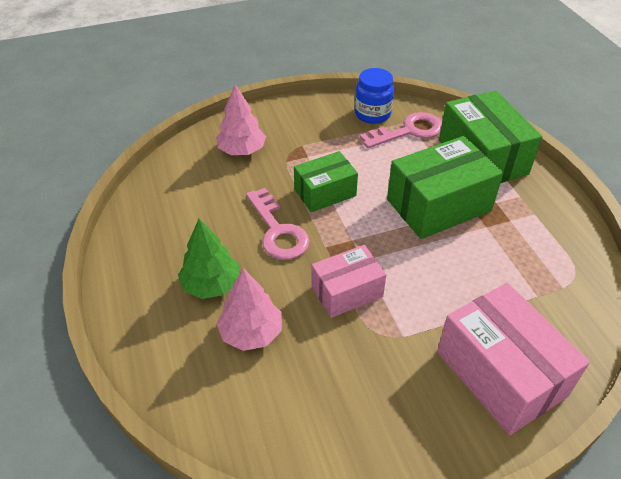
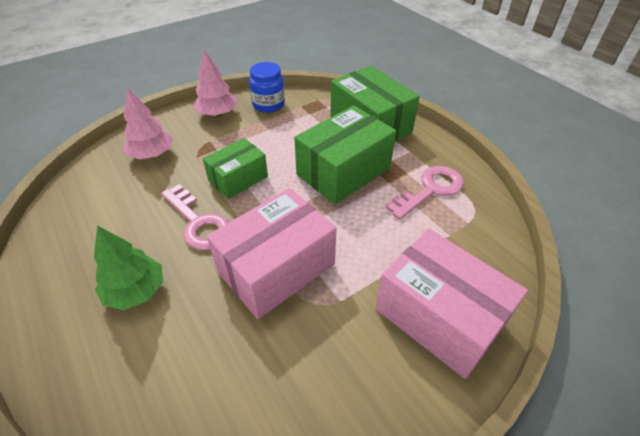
camera: 15 degrees left, 0 degrees up
pink tree [216,268,282,351] -> pink tree moved to [193,49,237,116]
pink box [312,245,386,318] -> pink box [207,188,336,319], size x1.63
pink key [360,112,442,148] -> pink key moved to [385,166,464,219]

